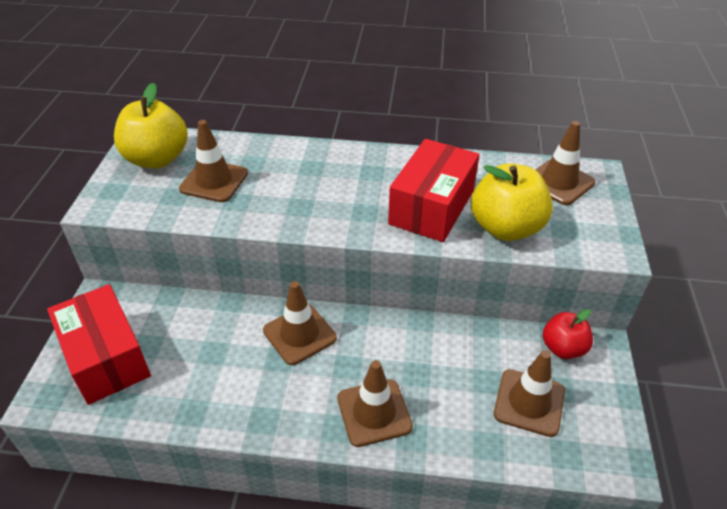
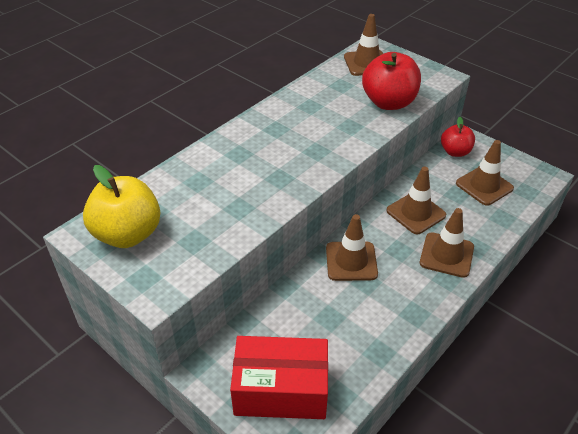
camera: 55 degrees left, 0 degrees up
brown traffic cone [179,120,248,202] -> brown traffic cone moved to [386,167,446,234]
red box [388,139,480,242] -> none
yellow apple [471,163,553,241] -> red apple [362,52,421,110]

